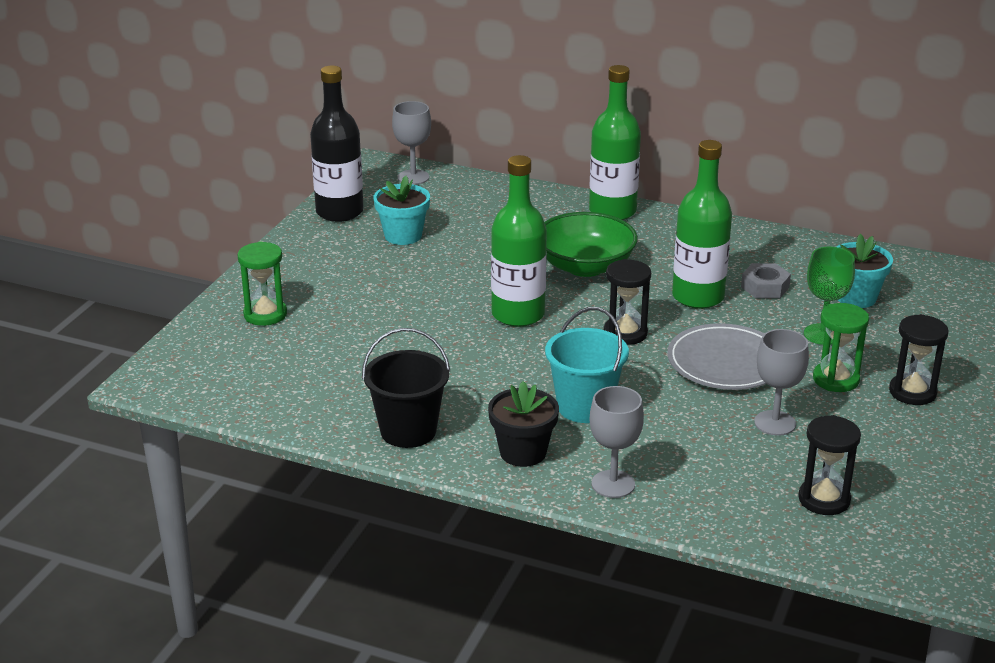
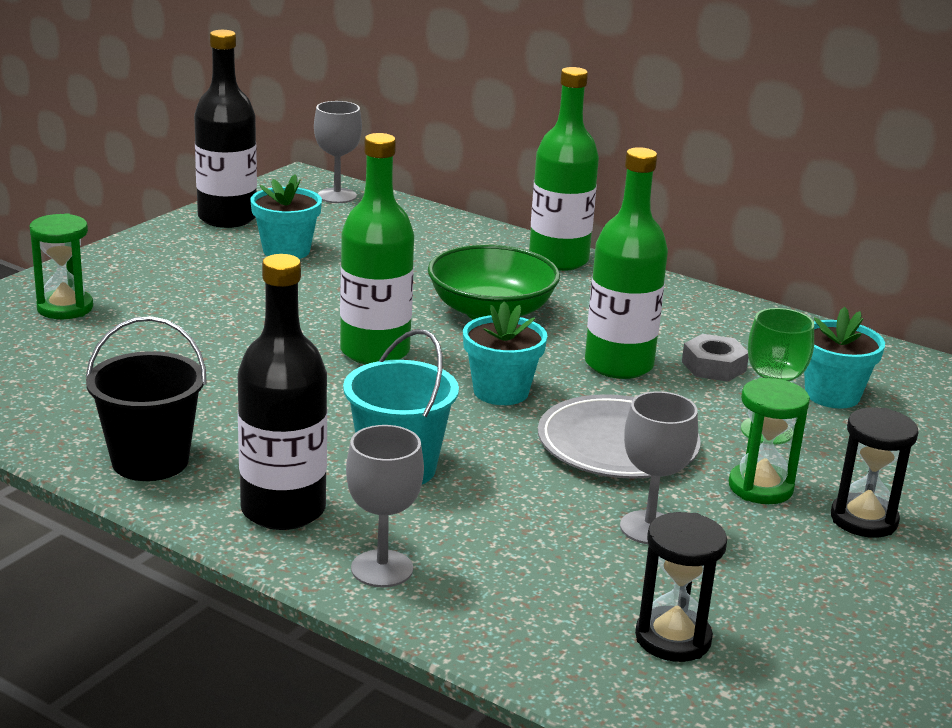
camera: 10 degrees right, 5 degrees down
black flower pot [488,381,559,467] -> black bottle [238,254,327,530]
black hourglass [604,259,651,345] -> turquoise flower pot [463,302,547,405]

